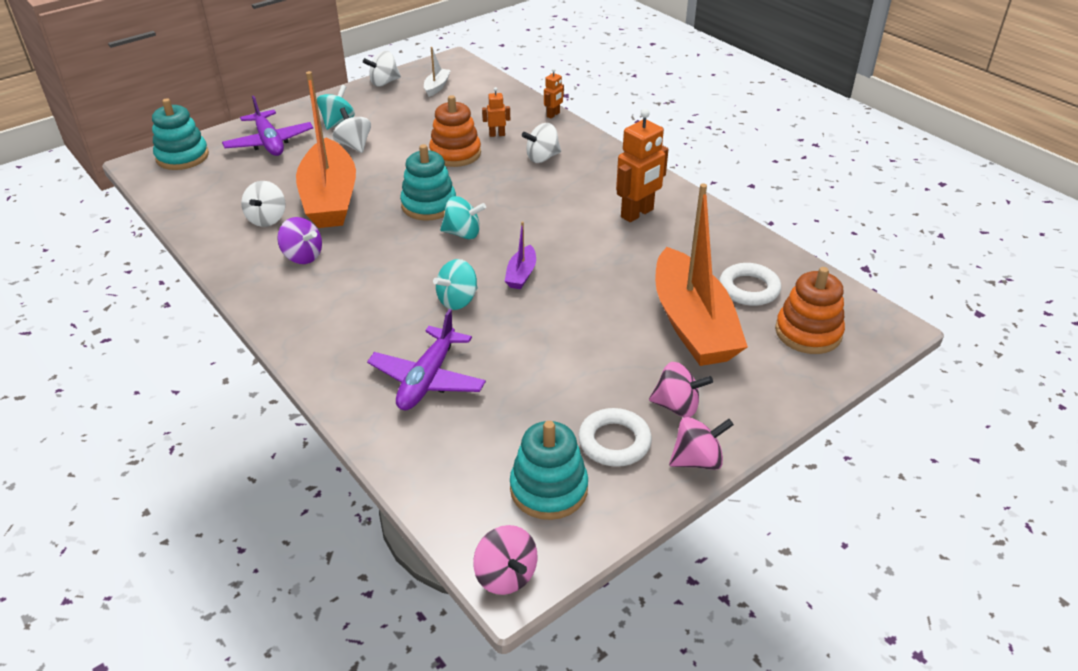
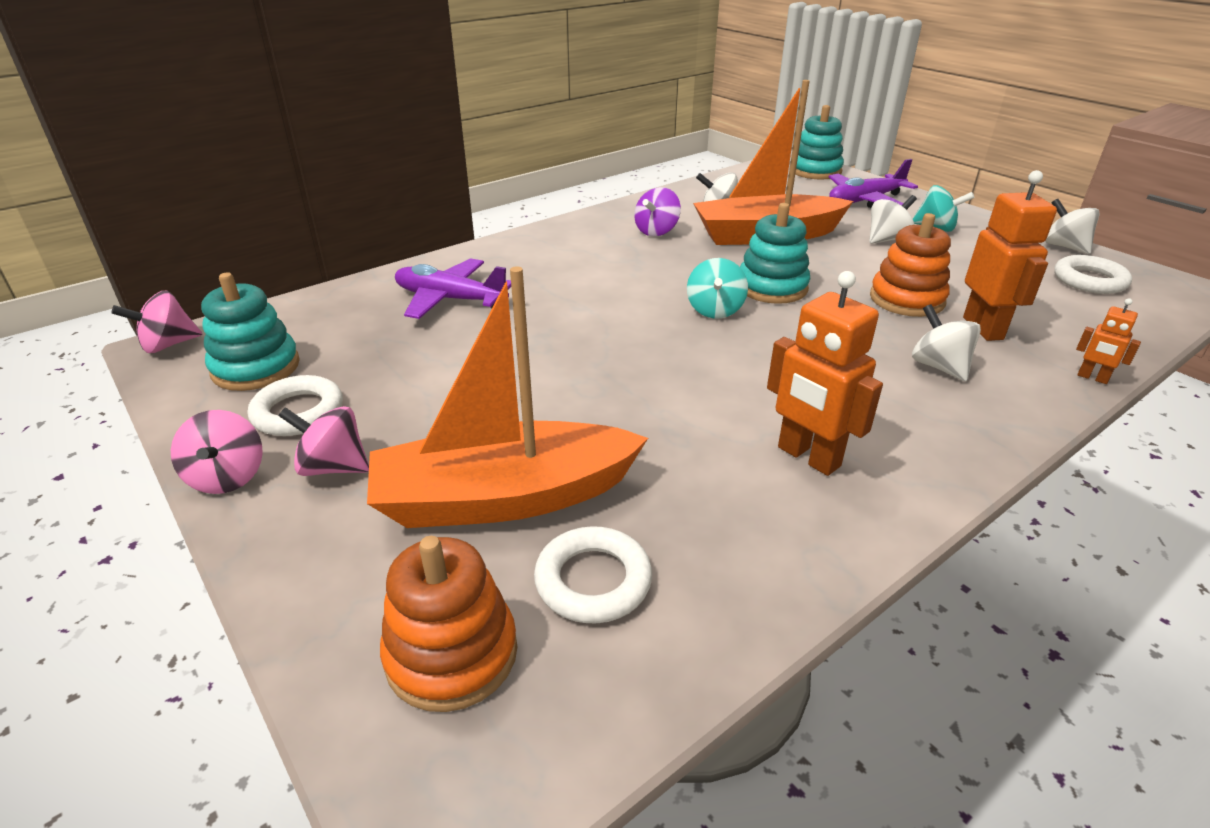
camera: 90 degrees right, 5 degrees down
white boat [424,47,451,97] -> white ring [1054,255,1132,294]
turquoise spinning top [433,259,478,310] -> none
orange robot [482,87,510,137] -> orange robot [963,170,1057,341], size x1.98
purple boat [505,221,536,289] -> none
pink spinning top [649,362,713,417] -> pink spinning top turned 90 degrees clockwise [279,406,369,476]

